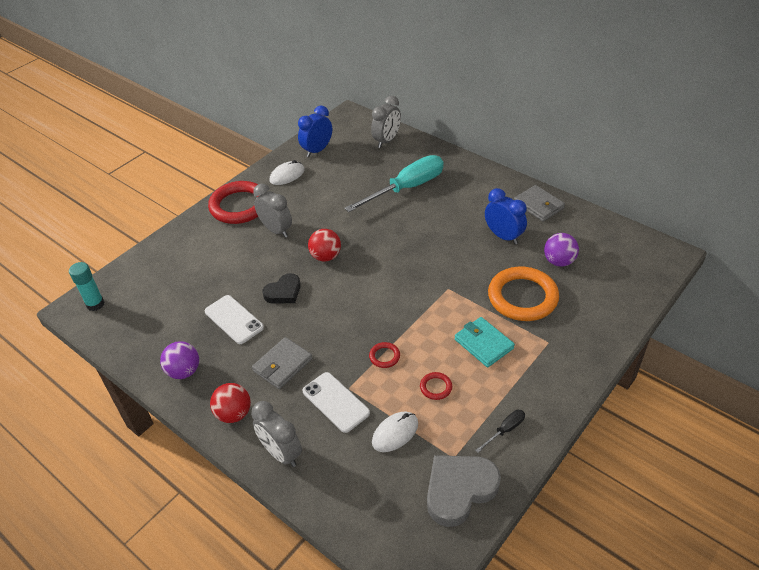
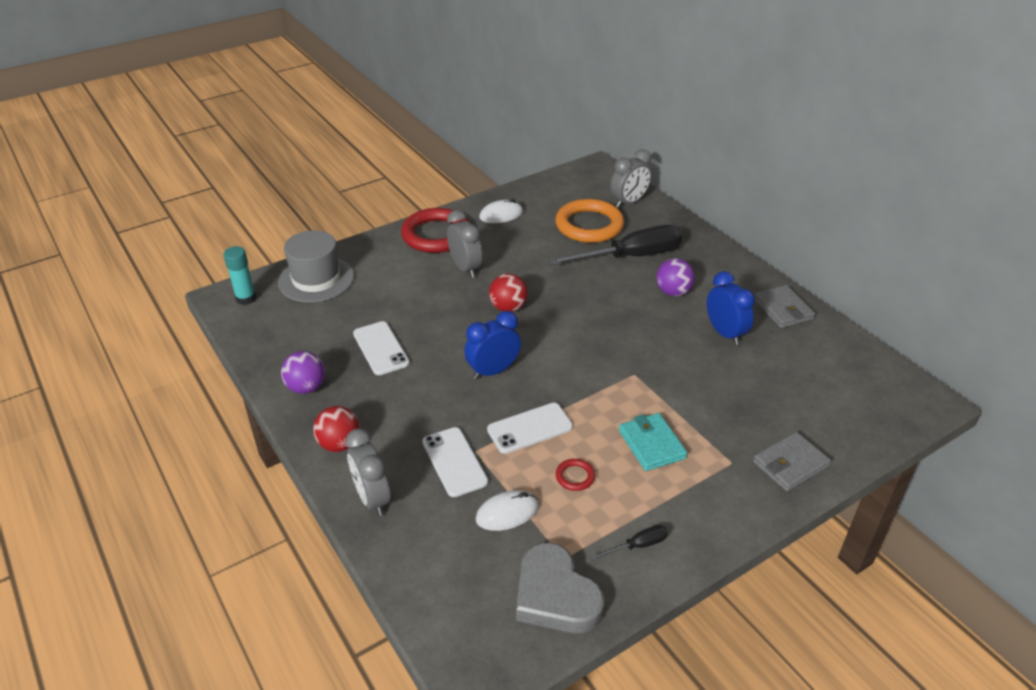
camera: 15 degrees right, 5 degrees down
grey wallet [252,337,312,389] -> grey wallet moved to [753,432,831,491]
black heart [263,273,301,304] -> none
blue clock [298,105,332,157] -> blue clock moved to [464,311,521,379]
turquoise screwdriver [344,155,444,212] -> black screwdriver [548,225,682,266]
red ring [369,342,400,368] -> white phone [487,403,573,454]
grey heart [427,455,501,527] -> grey heart turned 105 degrees counterclockwise [516,543,604,633]
orange ring [488,267,559,321] -> orange ring moved to [555,199,624,243]
purple ball [544,233,579,267] -> purple ball moved to [656,258,695,296]
none -> grey hat [278,230,354,303]

